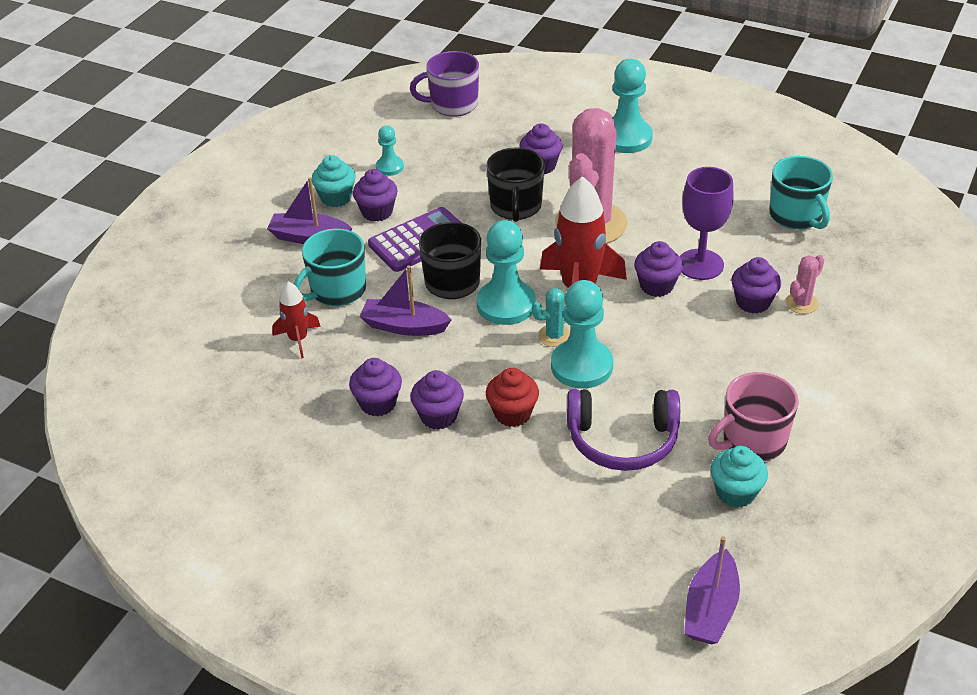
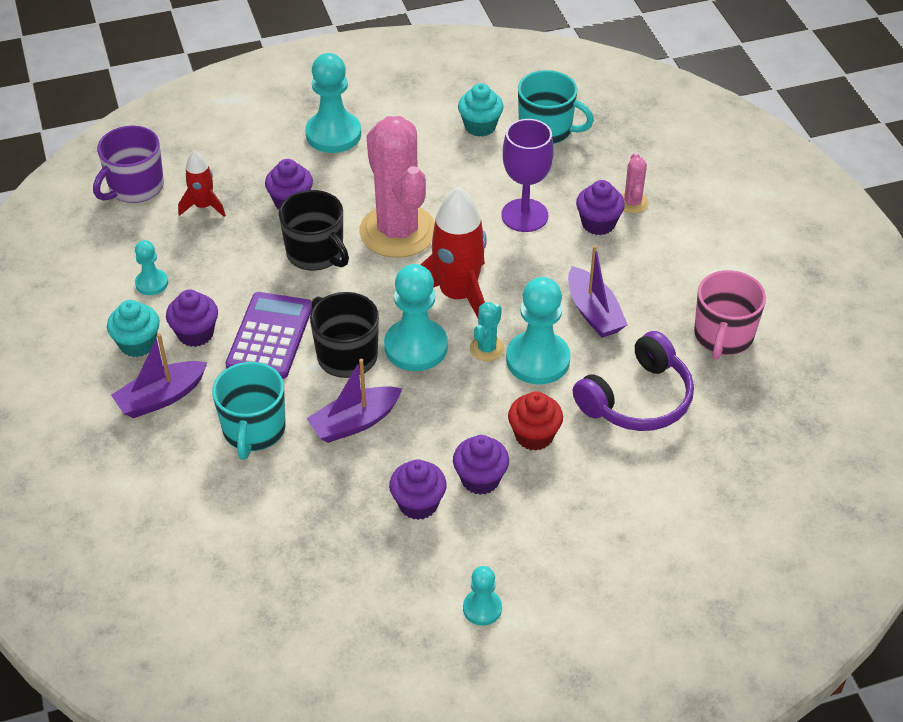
camera: 45 degrees left, 5 degrees up
red rocket [272,282,321,358] -> red rocket moved to [178,150,226,217]
purple cupcake [634,241,683,297] -> none
purple boat [684,536,740,645] -> purple boat moved to [568,245,628,338]
turquoise cupcake [710,446,768,508] -> turquoise cupcake moved to [458,83,504,137]
none -> turquoise pawn [463,566,502,626]

